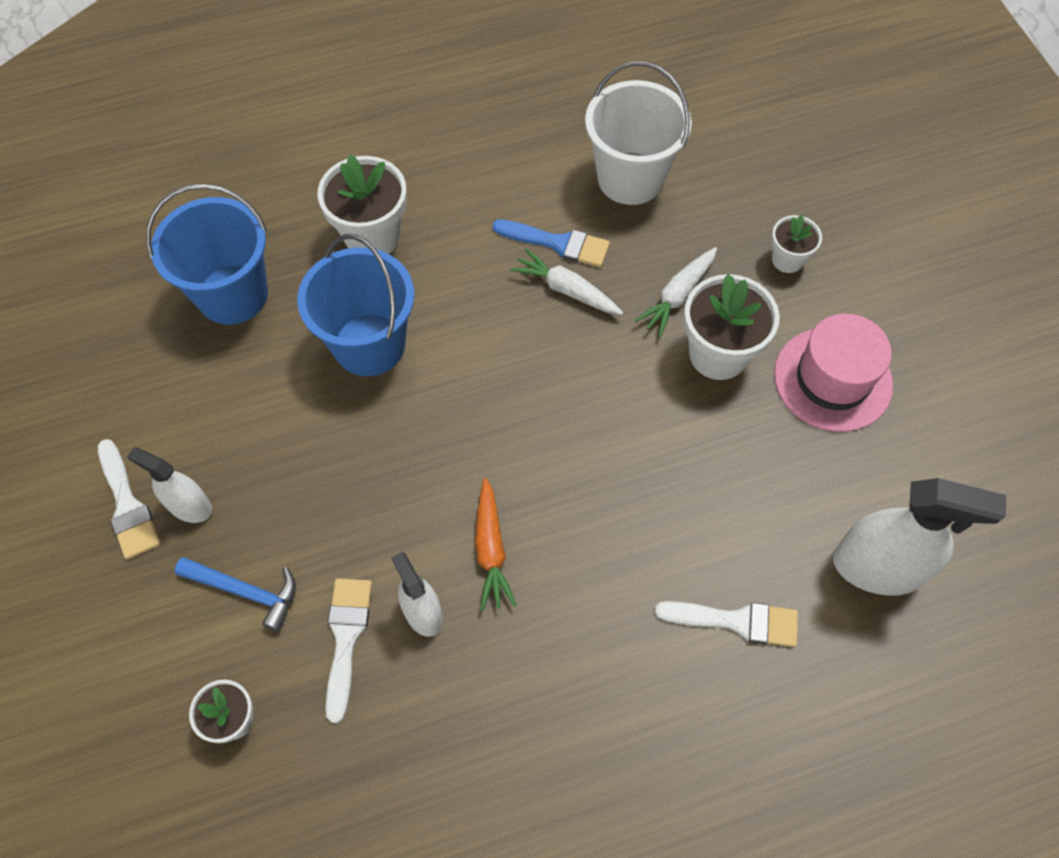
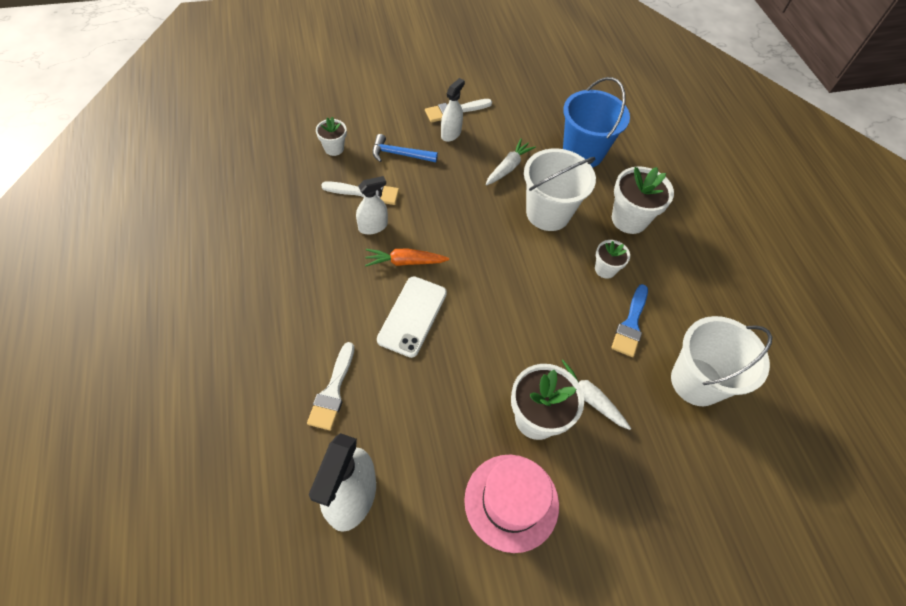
camera: 90 degrees right, 5 degrees down
blue hammer [175,557,296,632] -> blue hammer turned 75 degrees clockwise [372,134,438,162]
blue bucket [297,234,415,376] -> white bucket [524,149,596,231]
white carrot [510,248,623,315] -> white carrot moved to [486,139,536,185]
white flower pot [771,215,822,273] -> white flower pot moved to [595,240,630,279]
none -> white phone [377,276,447,358]

